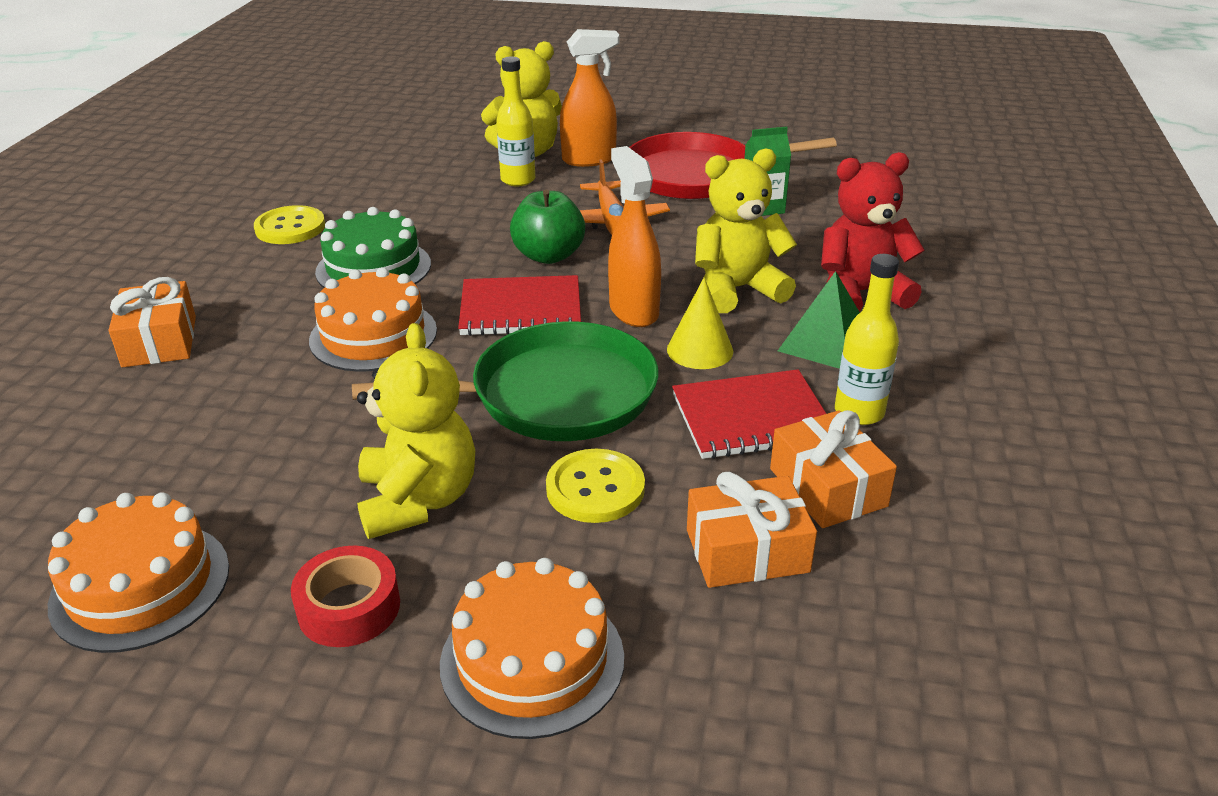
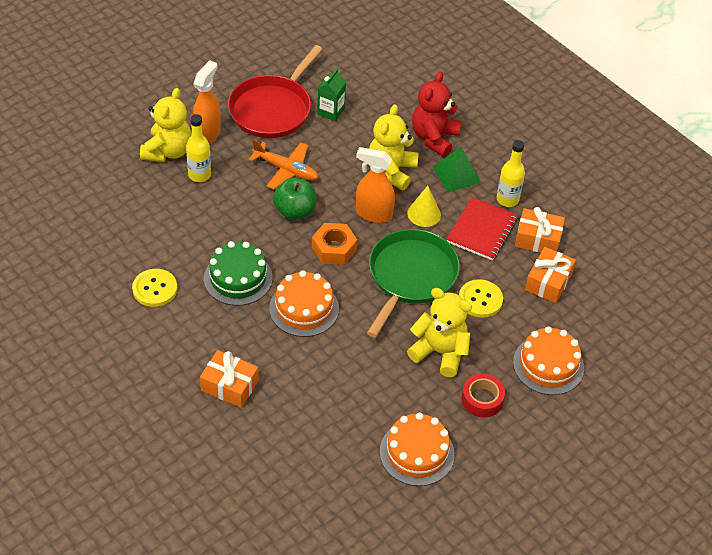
camera: 55 degrees left, 15 degrees up
red notebook [458,275,581,336] -> orange nut [312,223,357,265]

